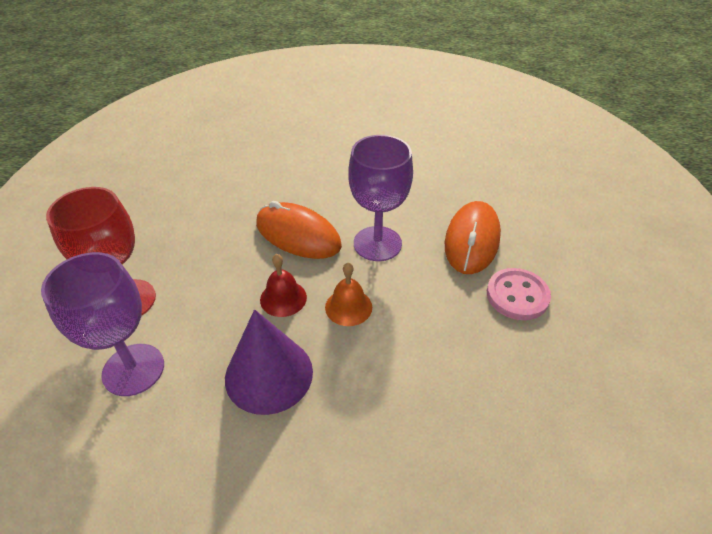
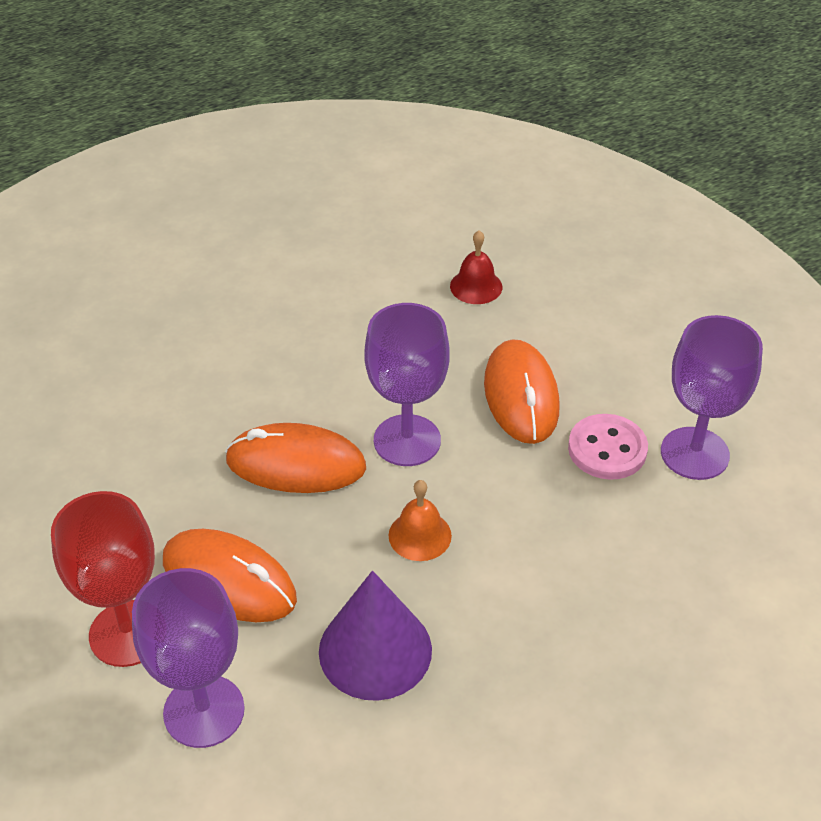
camera: 25 degrees left, 0 degrees up
red bell [260,254,307,317] -> red bell moved to [450,230,502,304]
none -> orange mouse [163,529,297,622]
none -> purple goblet [661,315,763,480]

